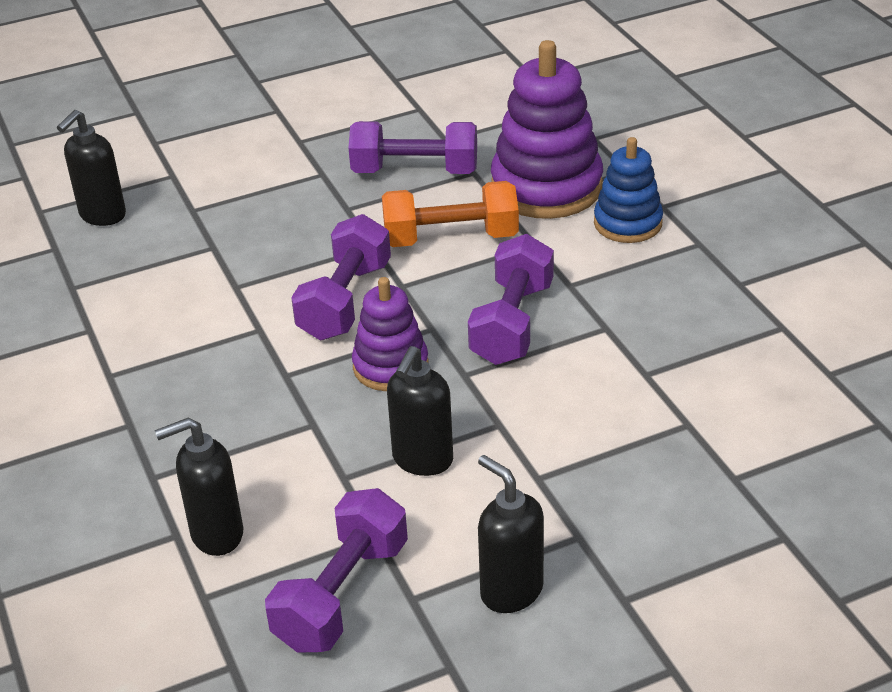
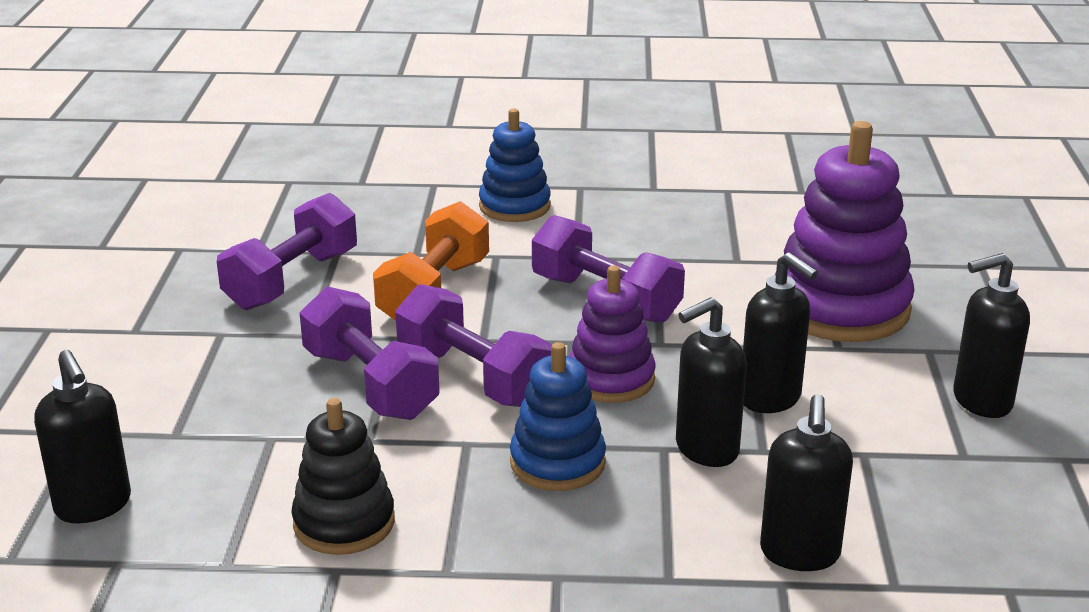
camera: 65 degrees left, 10 degrees down
purple dumbbell [265,488,408,653] -> purple dumbbell moved to [300,287,440,420]
purple stacking toy [491,40,603,219] -> purple stacking toy moved to [775,121,915,342]
none -> black stacking toy [291,398,395,555]
none -> blue stacking toy [510,342,606,491]
none -> black soap dispenser [676,297,747,467]

